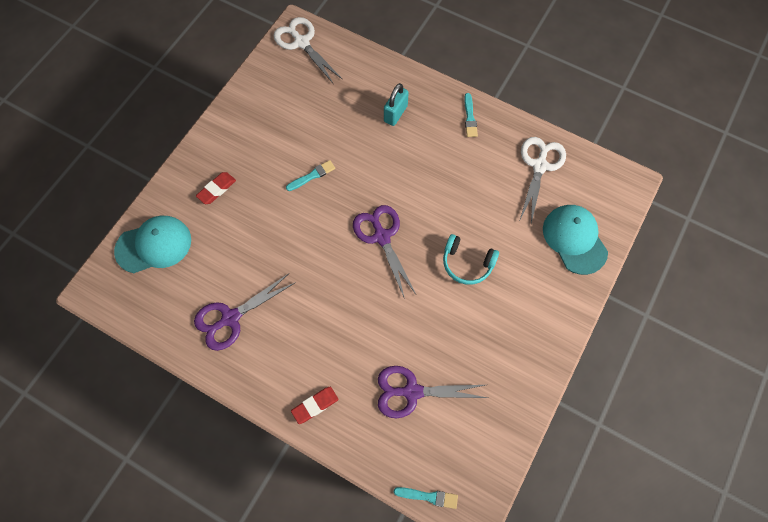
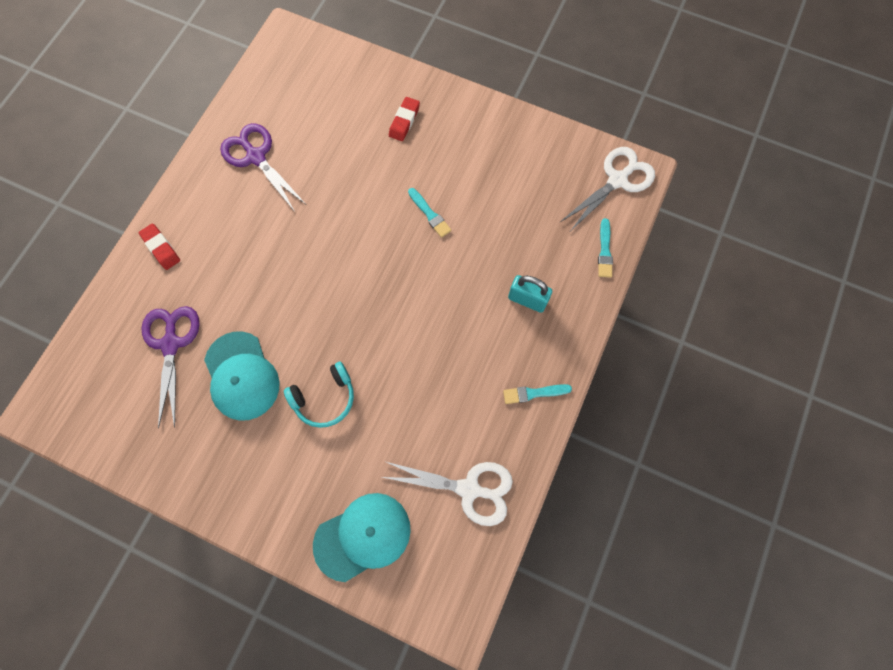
camera: 85 degrees right, 5 degrees up
turquoise cap [114,216,191,273] -> turquoise cap moved to [204,332,280,421]
red eraser [196,172,236,204] -> red eraser turned 75 degrees clockwise [389,97,420,141]
purple scissors [353,205,416,299] -> none
turquoise brush [394,487,458,509] -> turquoise brush moved to [598,218,613,278]
turquoise headphones [443,234,499,285] -> turquoise headphones turned 135 degrees counterclockwise [284,362,354,428]

